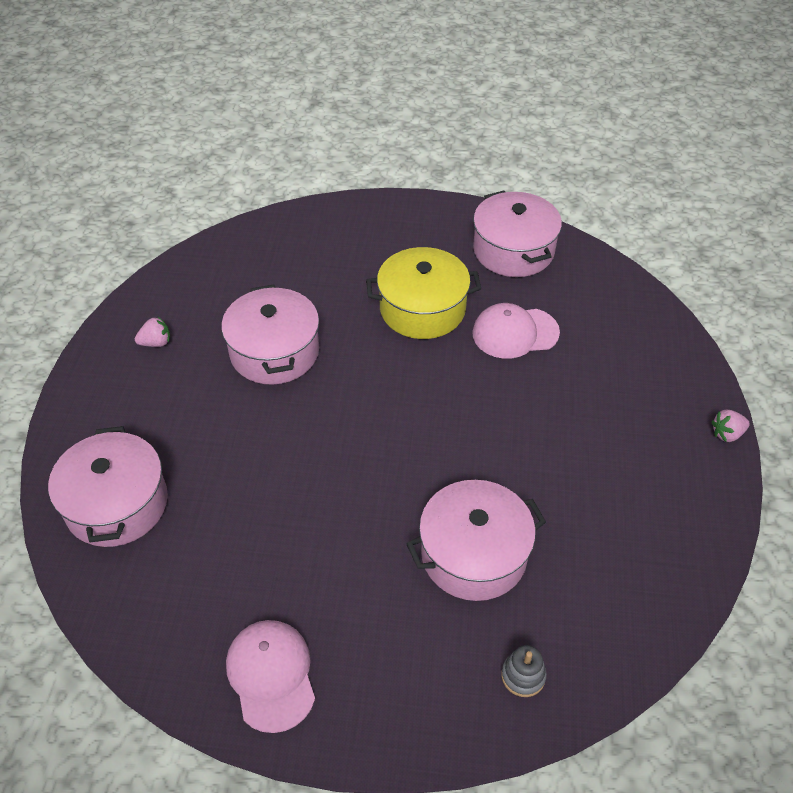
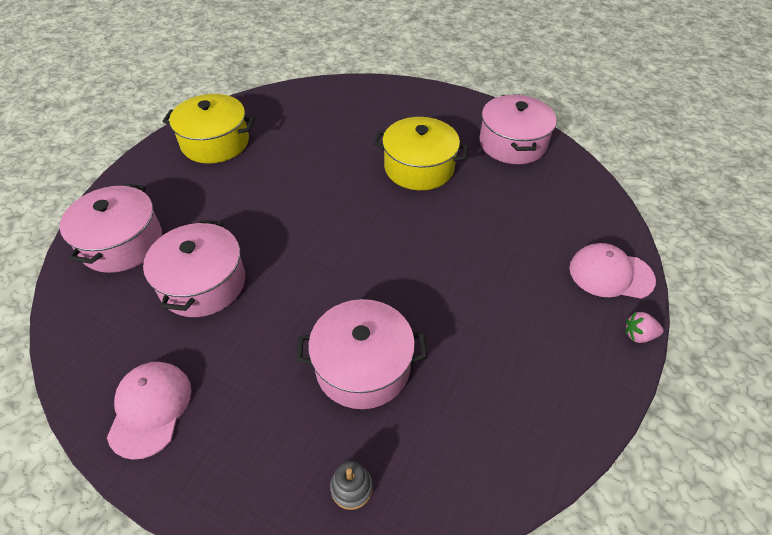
camera: 20 degrees right, 0 degrees up
pink strawberry [135,317,170,347] -> yellow pot [163,94,255,164]
pink pot [221,285,319,385] -> pink pot moved to [143,220,245,317]
pink cap [472,303,560,359] -> pink cap moved to [569,243,656,299]

